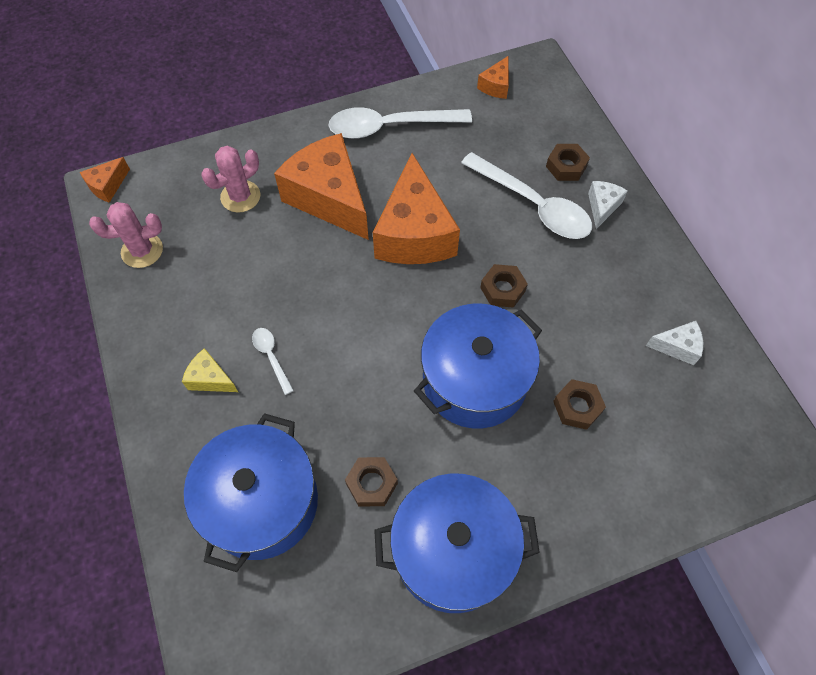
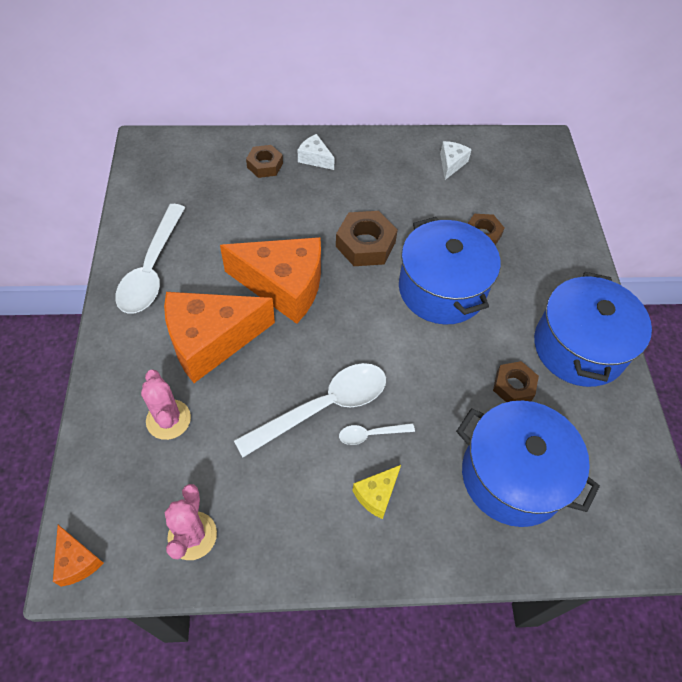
camera: 75 degrees left, 5 degrees down
white spoon [461,152,592,239] -> white spoon moved to [234,363,386,457]
orange cheese [477,56,509,99] -> none
brown nut [480,264,528,308] -> brown nut [336,211,398,266], size x1.55

